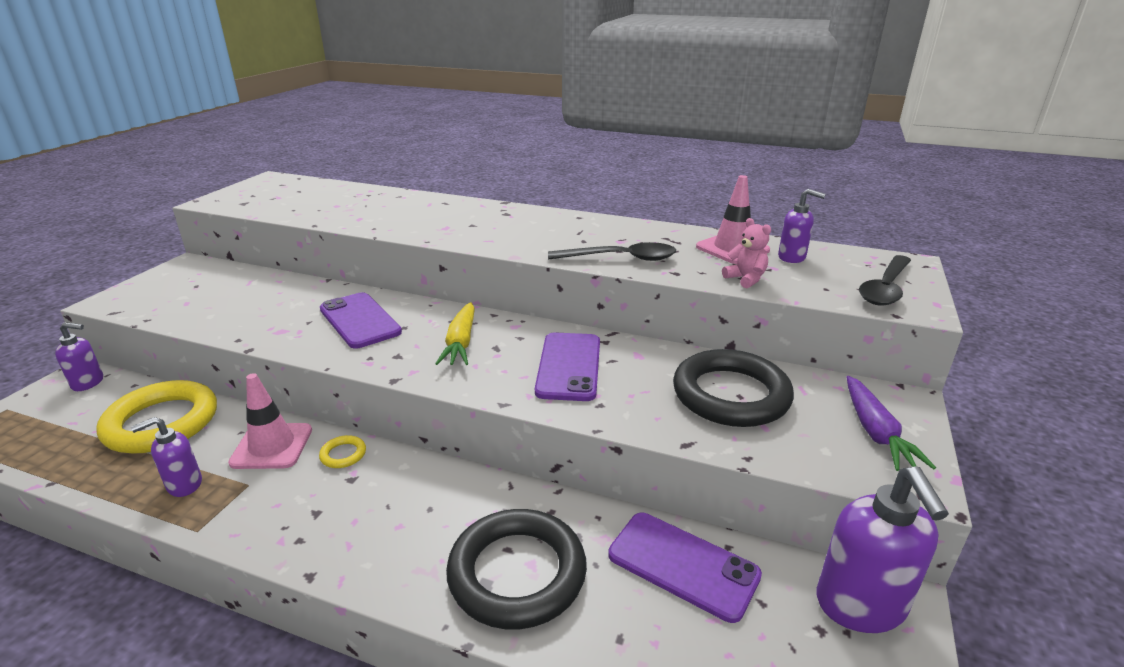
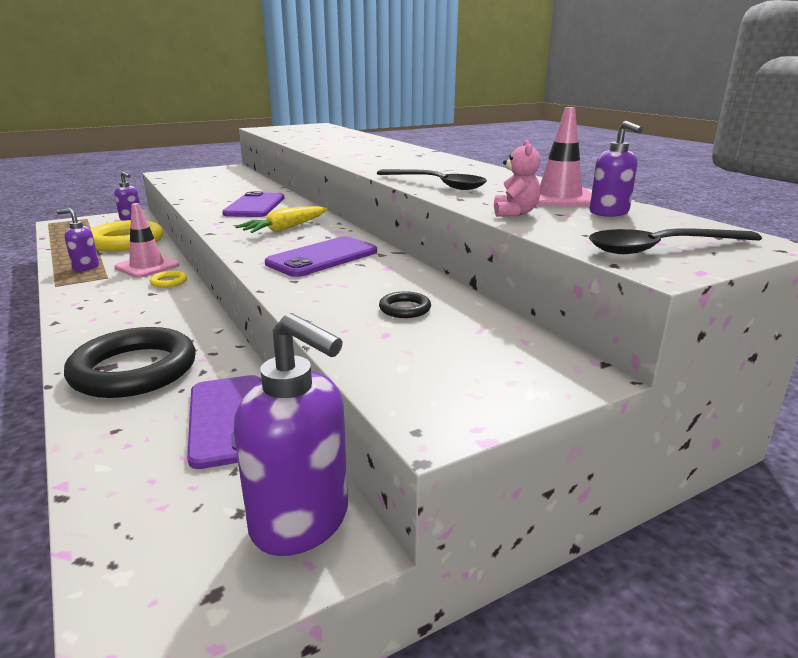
camera: 40 degrees right, 5 degrees down
black ring [673,349,794,427] -> black ring [379,291,431,318], size x0.40
purple soap dispenser [816,466,949,633] -> purple soap dispenser turned 90 degrees counterclockwise [234,313,348,556]
purple carrot [847,376,936,471] -> none

